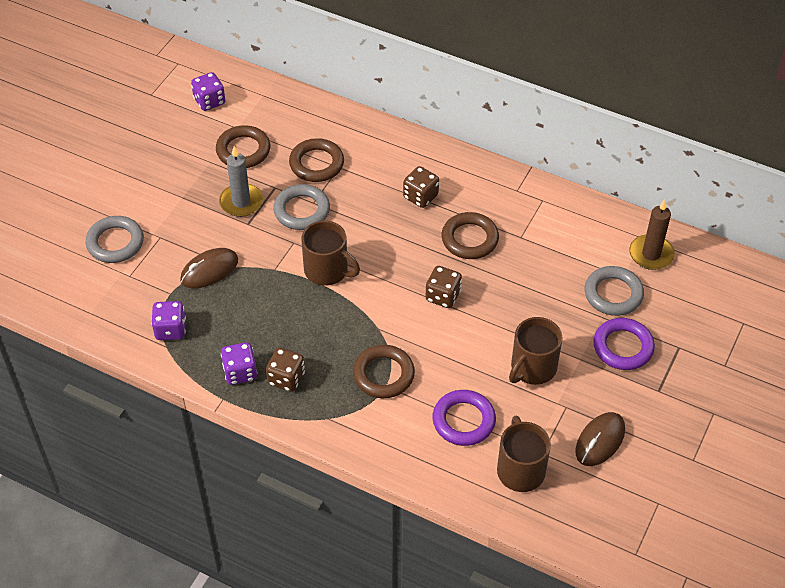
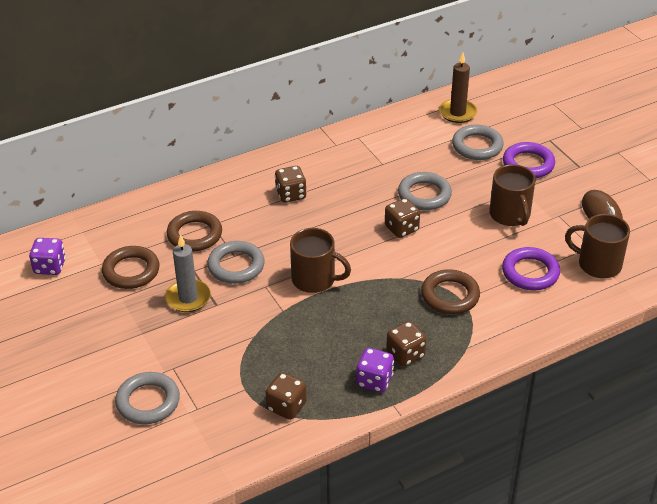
camera: 55 degrees left, 10 degrees down
purple dice [151,301,186,340] -> brown dice [266,372,307,420]
brown mouse [180,248,238,288] -> none
brown mug [301,221,360,286] -> brown mug turned 45 degrees clockwise [290,228,351,293]
brown ring [442,212,499,259] -> none
none -> grey ring [398,172,452,210]

